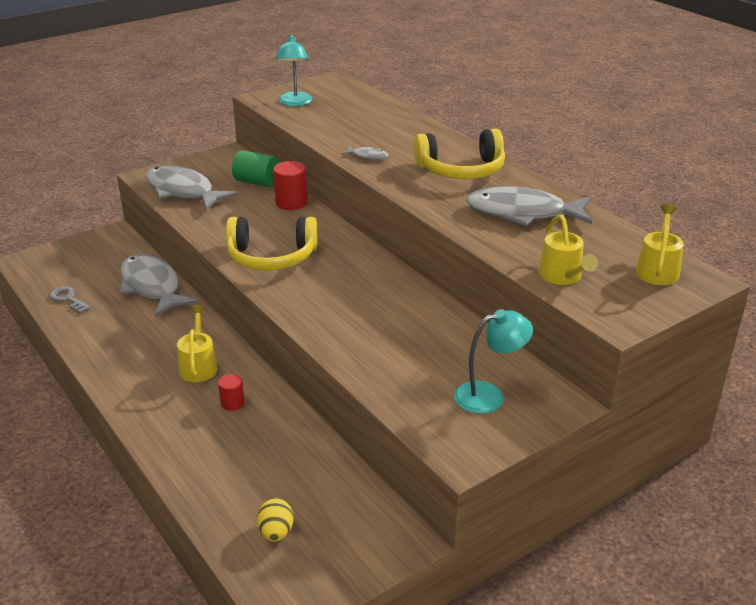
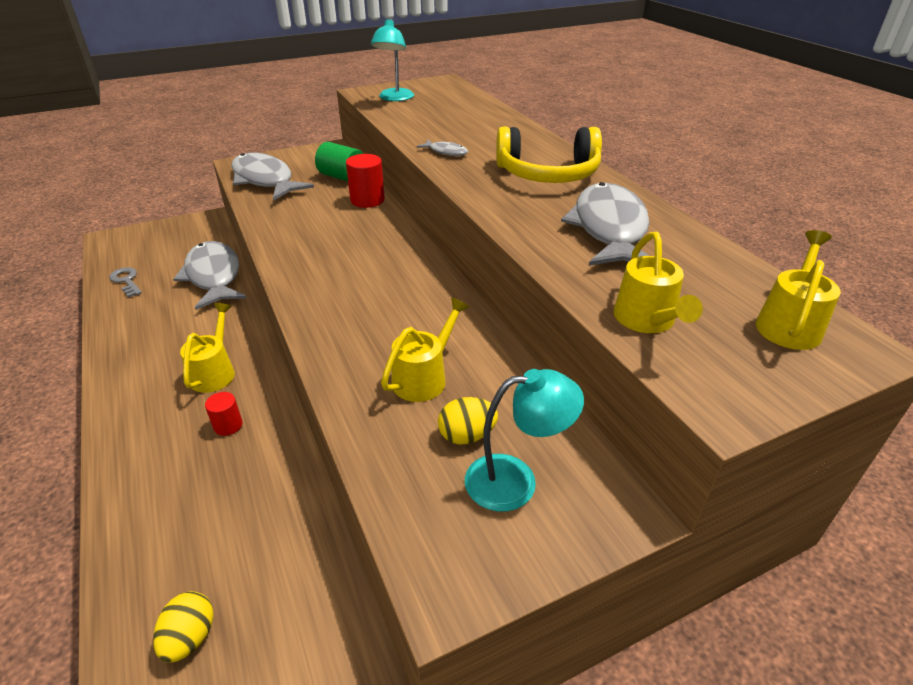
camera: 10 degrees right, 5 degrees up
yellow headphones [226,217,318,271] -> none
grey fish [466,186,592,226] -> grey fish turned 75 degrees clockwise [561,182,650,266]
none -> yellow watering can [381,297,469,402]
none -> yellow egg [438,397,498,444]

